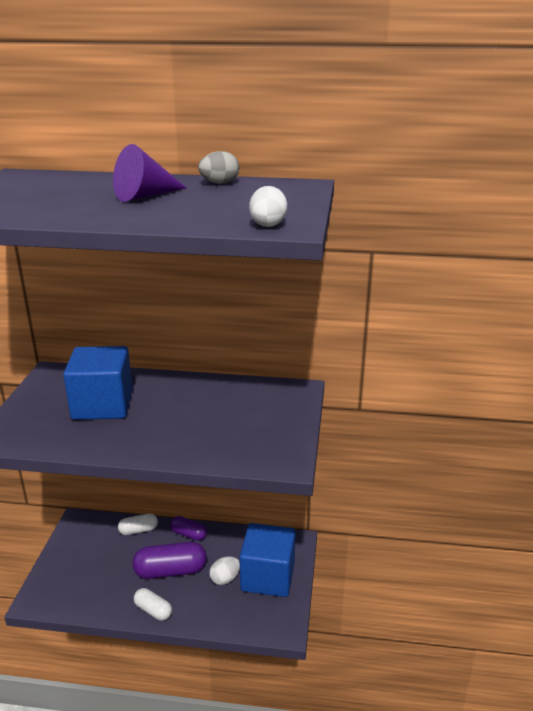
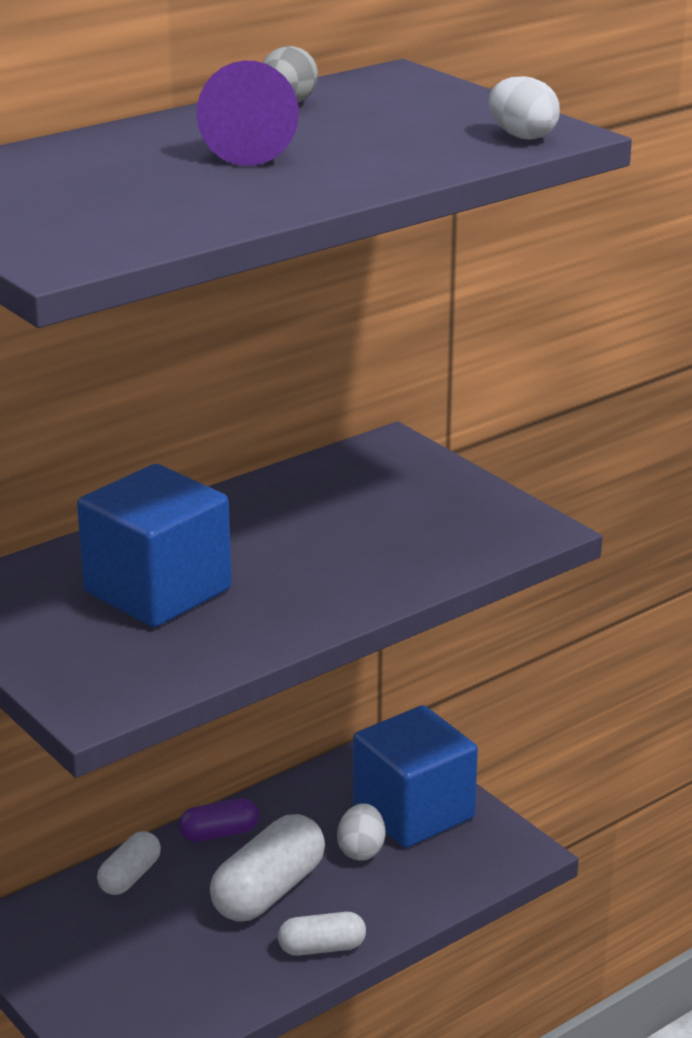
camera: 45 degrees left, 0 degrees up
purple capsule [132,542,207,579] -> white capsule [210,814,325,921]

